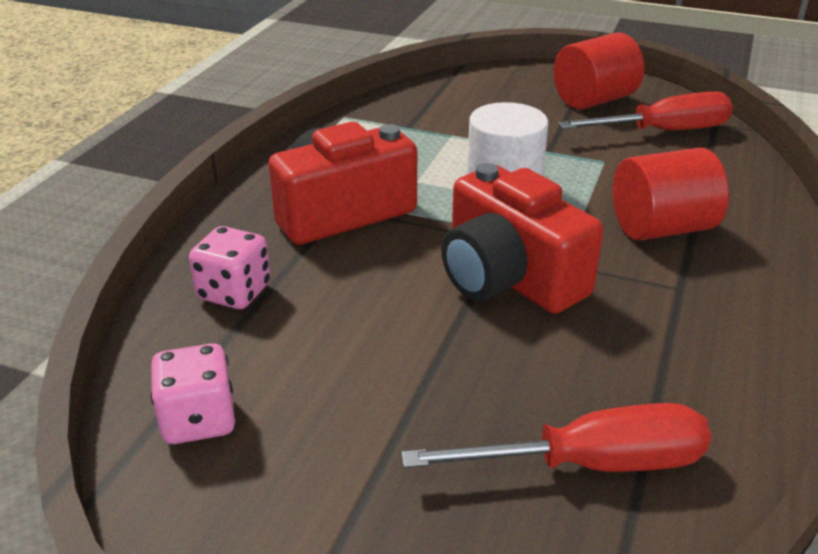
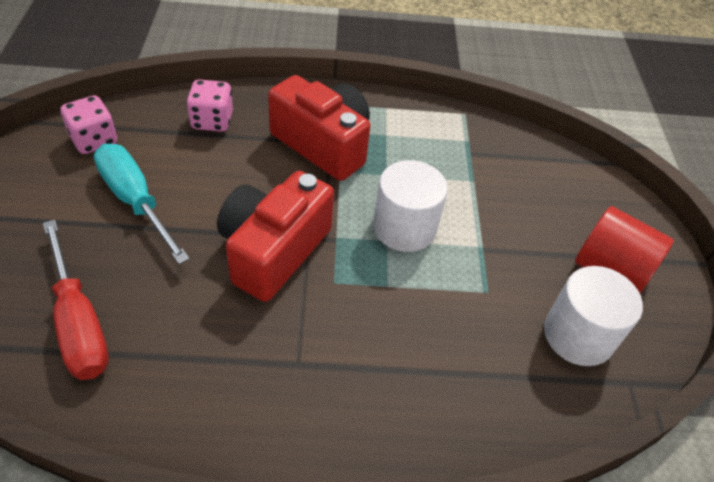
camera: 65 degrees right, 15 degrees up
red screwdriver [558,92,733,130] -> white cylinder [544,266,643,366]
red cylinder [613,148,729,241] -> none
none -> turquoise screwdriver [94,144,190,264]

